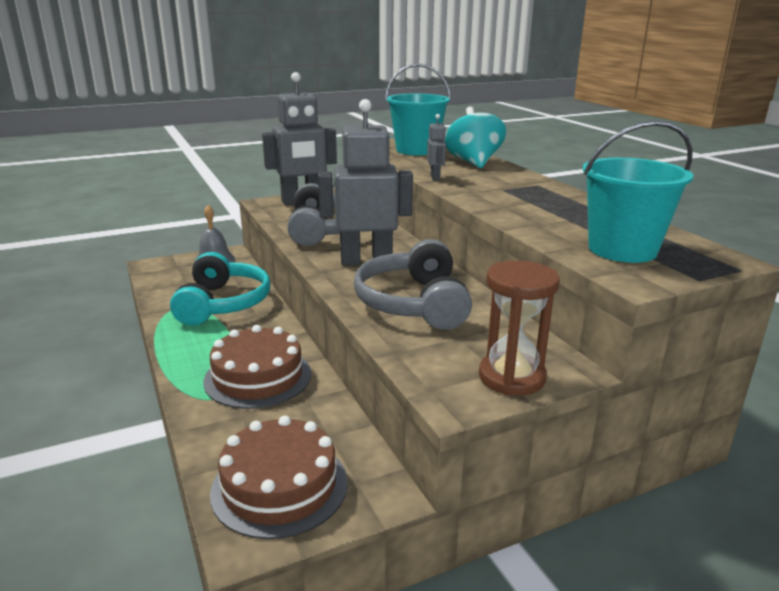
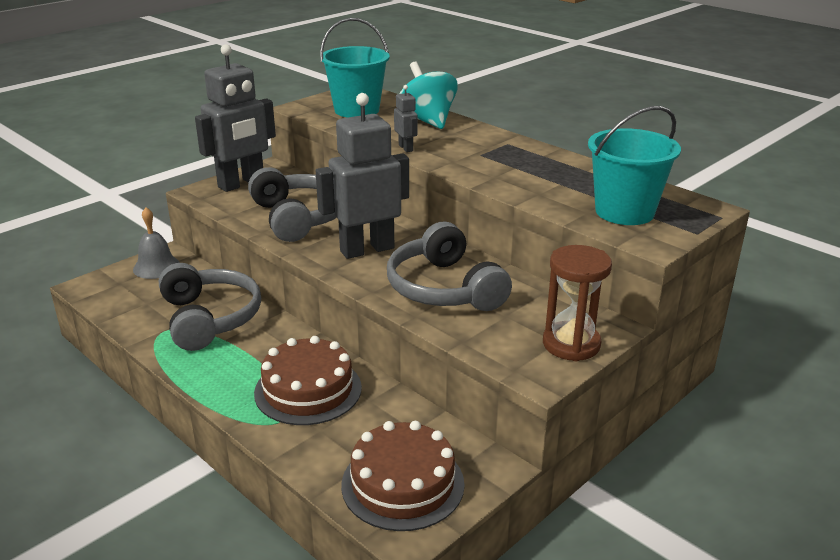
camera: 20 degrees left, 5 degrees up
turquoise headphones [170,252,271,326] -> grey headphones [159,263,261,351]

